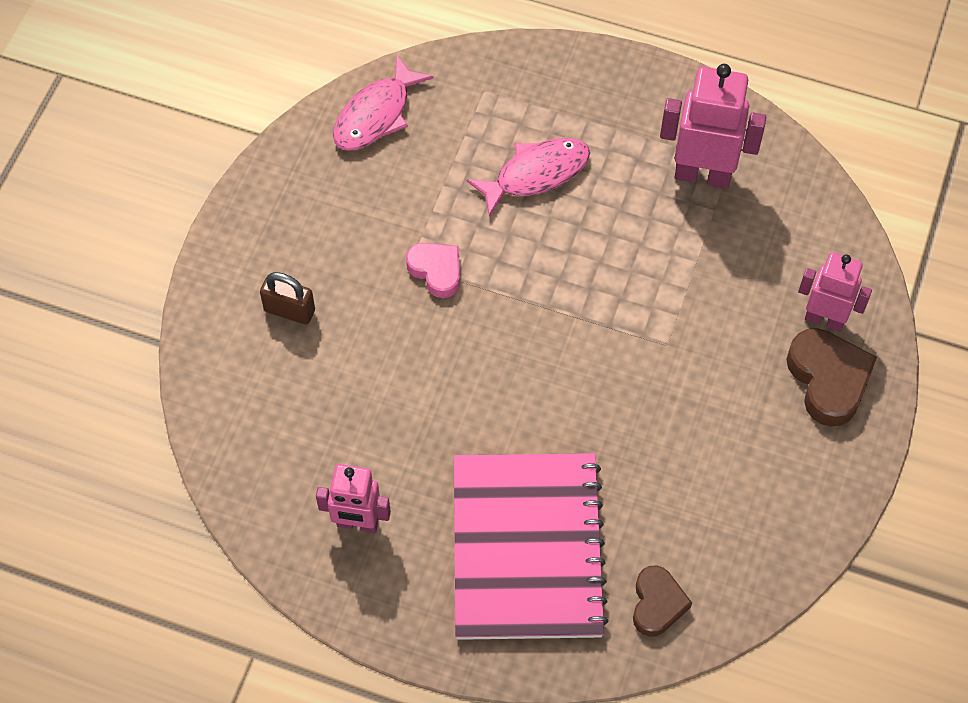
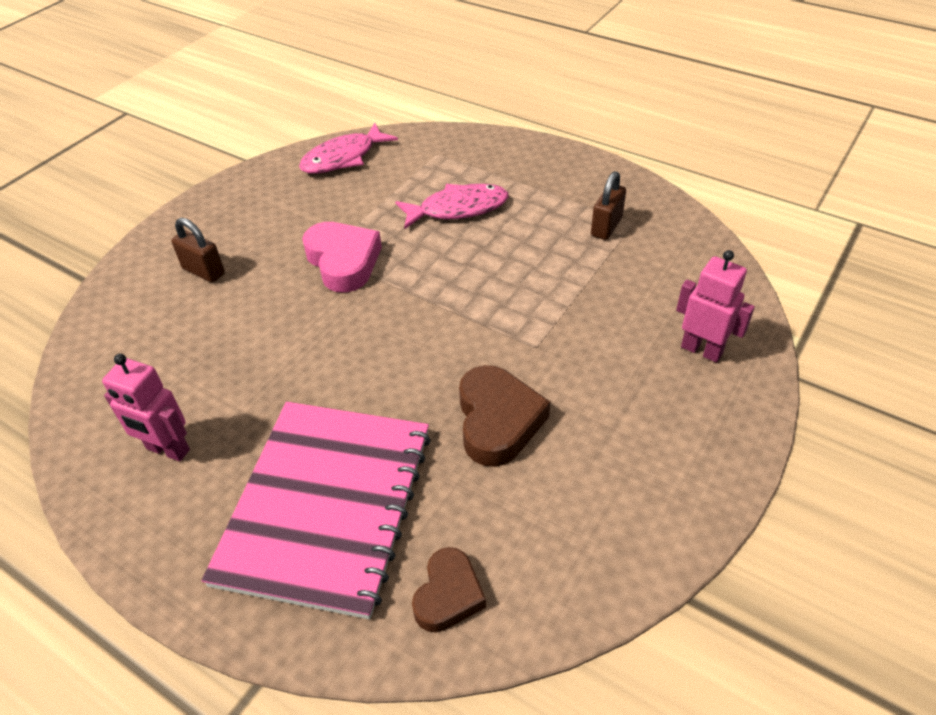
camera: 15 degrees right, 15 degrees down
pink heart [406,243,460,298] -> pink heart [302,222,382,292], size x1.53
pink robot [660,64,766,188] -> brown padlock [591,171,626,240]
brown heart [786,328,877,427] -> brown heart moved to [459,365,550,467]

